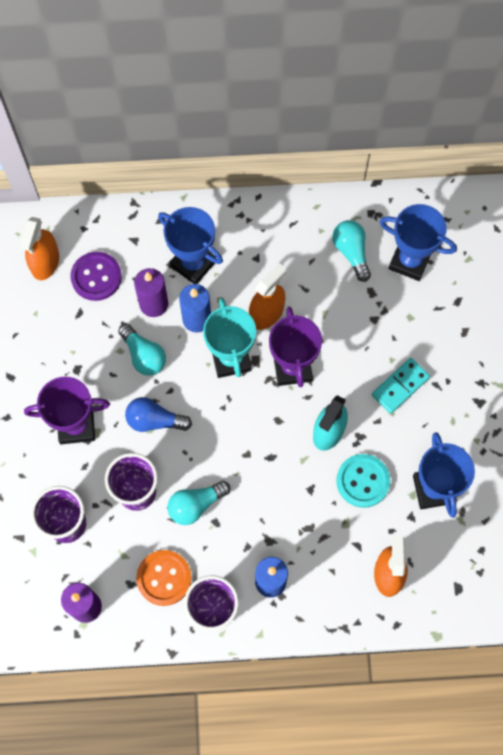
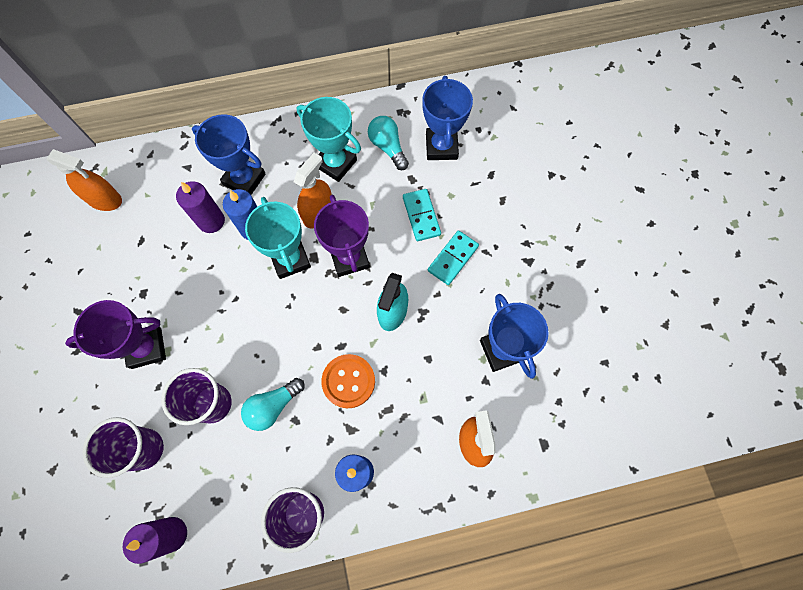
camera: 10 degrees left, 0 degrees up
orange spray bottle [20,217,59,280] -> orange spray bottle turned 75 degrees counterclockwise [47,149,122,211]
purple button [70,252,122,301] -> none
turquoise light bulb [118,324,166,376] -> none
blue light bulb [125,397,192,432] -> none
orange button [136,550,192,606] -> orange button moved to [321,354,375,408]
turquoise button [336,454,390,508] -> none
blue trophy [380,204,457,281] -> blue trophy turned 75 degrees clockwise [422,76,473,160]
none -> turquoise trophy [297,97,361,182]
none -> turquoise domino [403,189,441,241]

